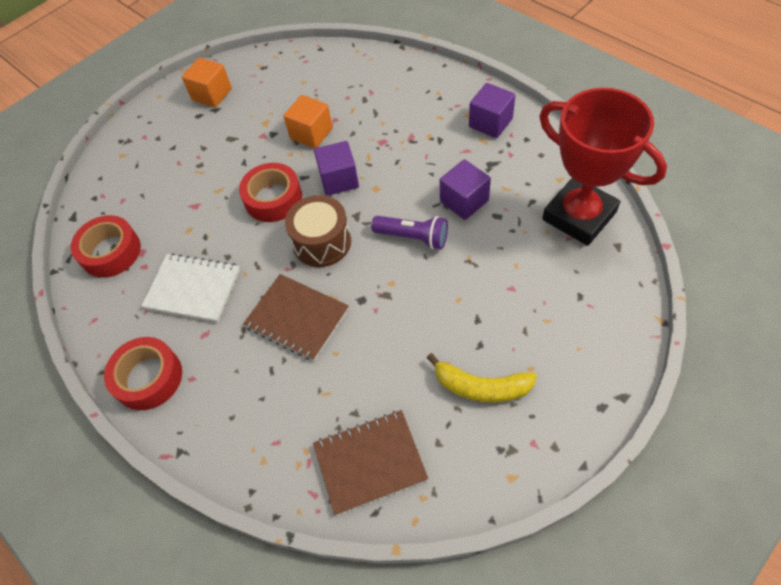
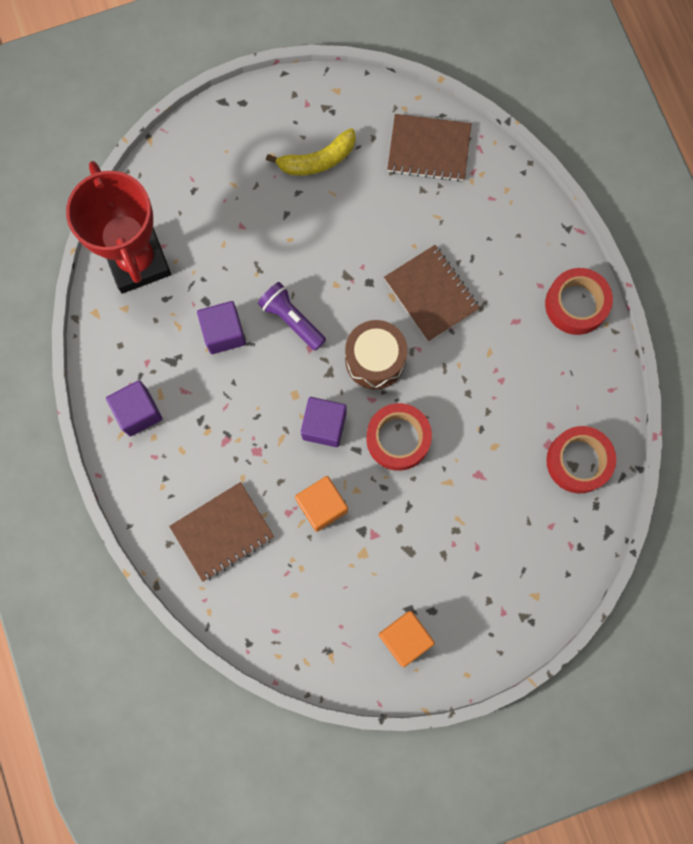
camera: 160 degrees left, 20 degrees up
white notebook [141,253,240,322] -> none
yellow banana [427,353,537,403] -> yellow banana turned 120 degrees clockwise [266,128,356,176]
none -> brown notebook [169,482,274,582]

